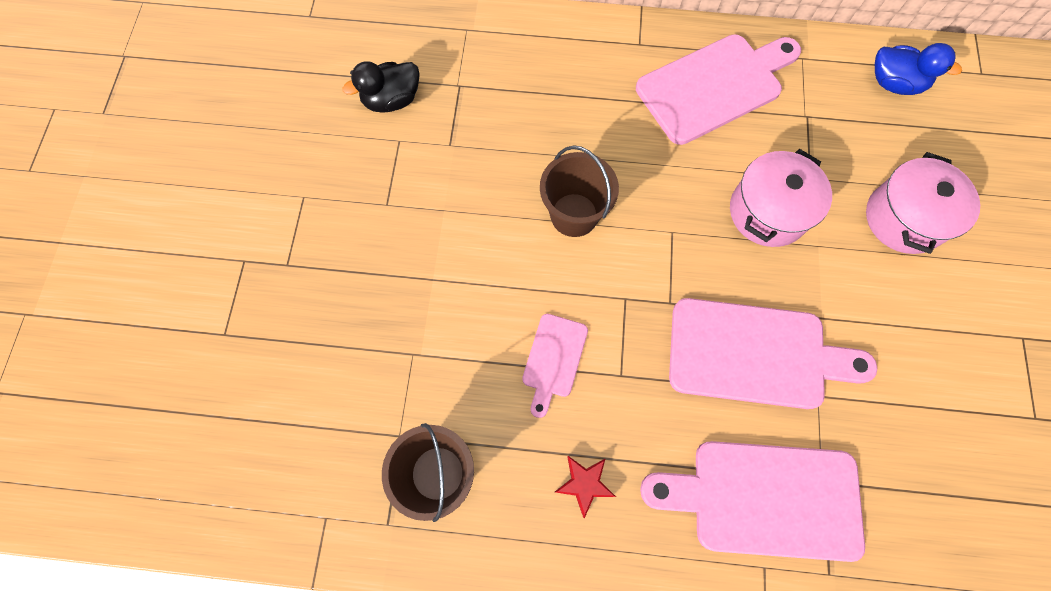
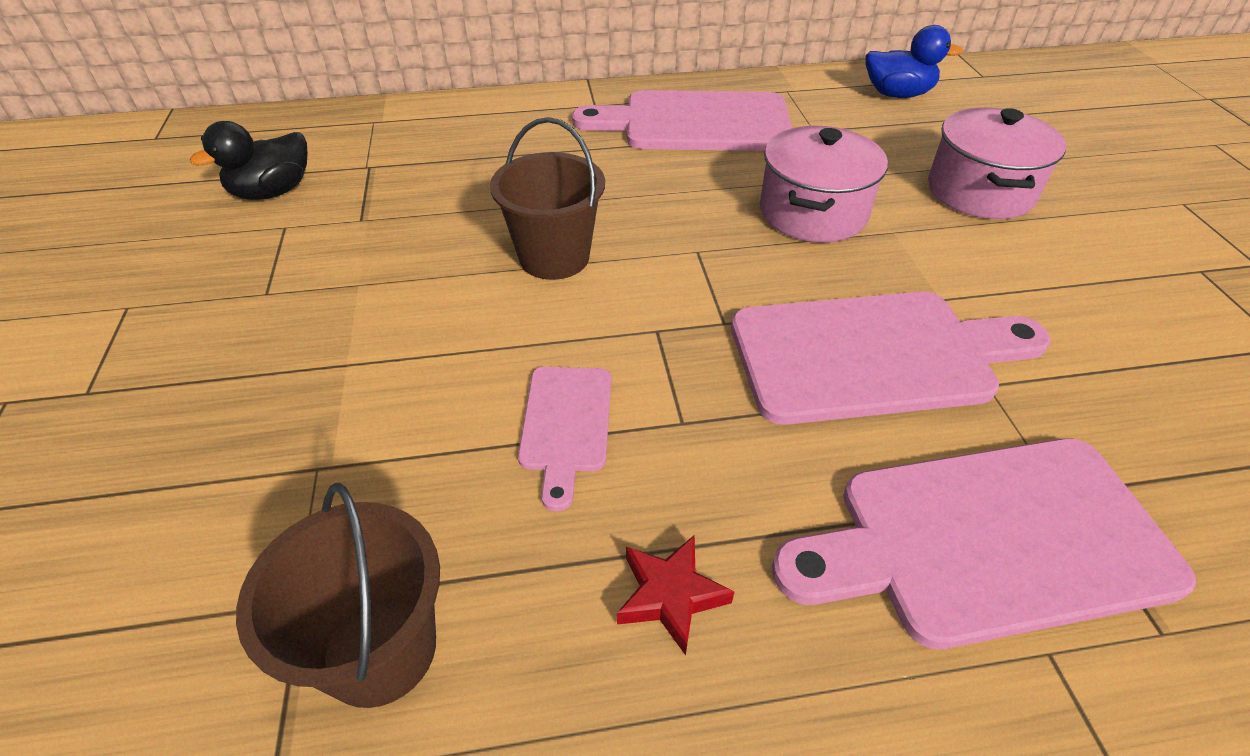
camera: 15 degrees left, 25 degrees down
pink cutting board [636,34,801,145] -> pink cutting board turned 135 degrees counterclockwise [572,90,792,151]

